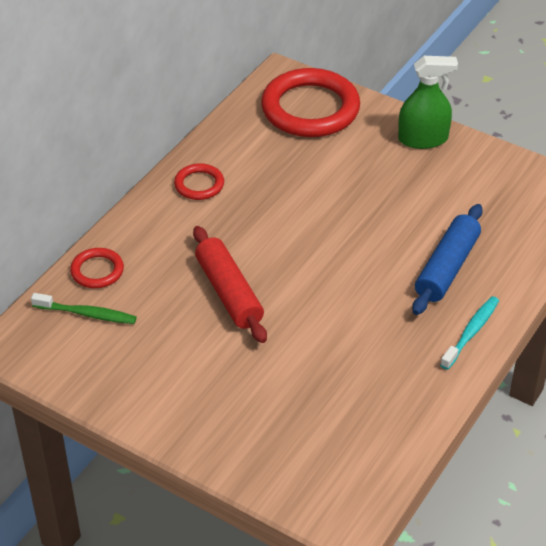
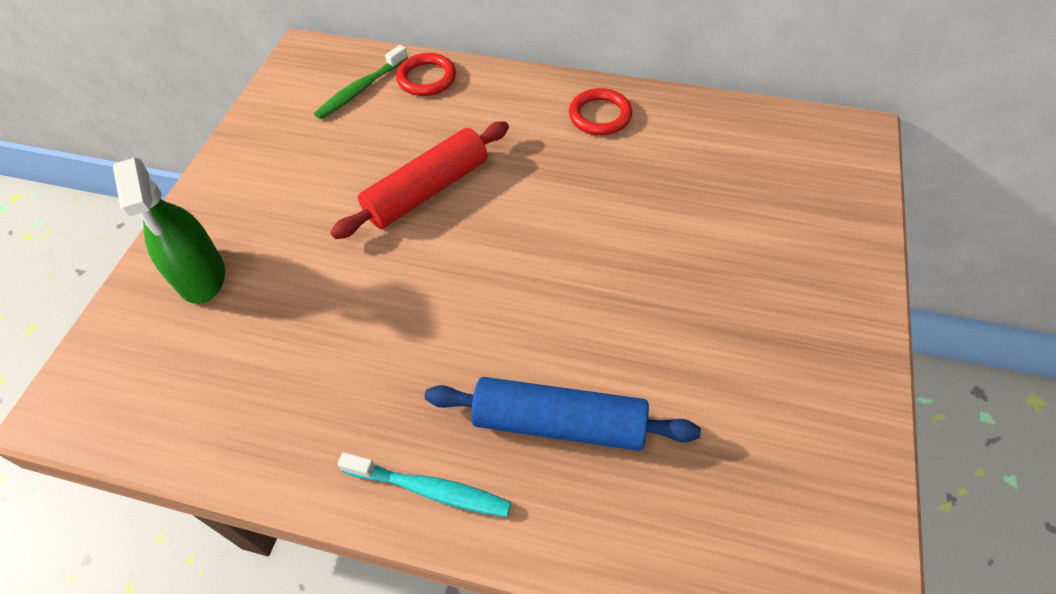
camera: 75 degrees right, 10 degrees up
green toothbrush [31,293,137,324] -> green toothbrush turned 45 degrees clockwise [314,45,408,119]
red ring [261,68,360,137] -> none
green spray bottle [398,56,458,149] -> green spray bottle moved to [113,158,225,304]

